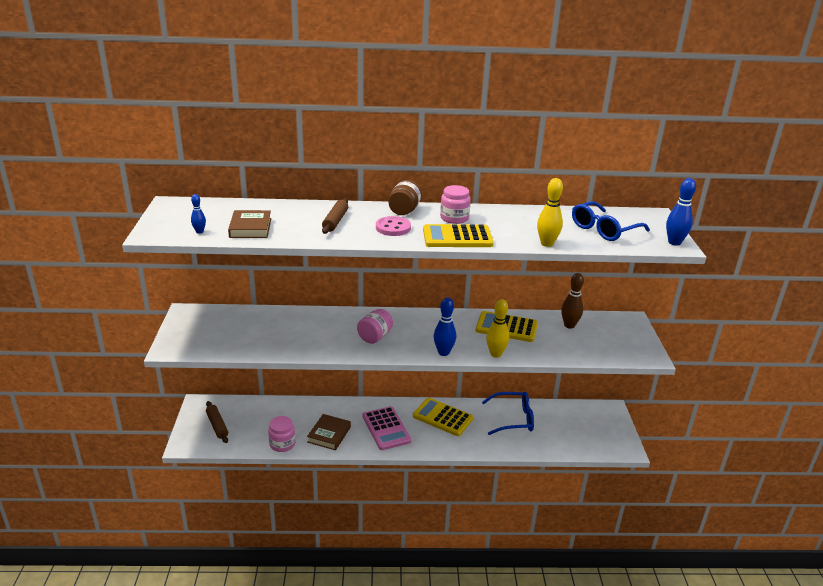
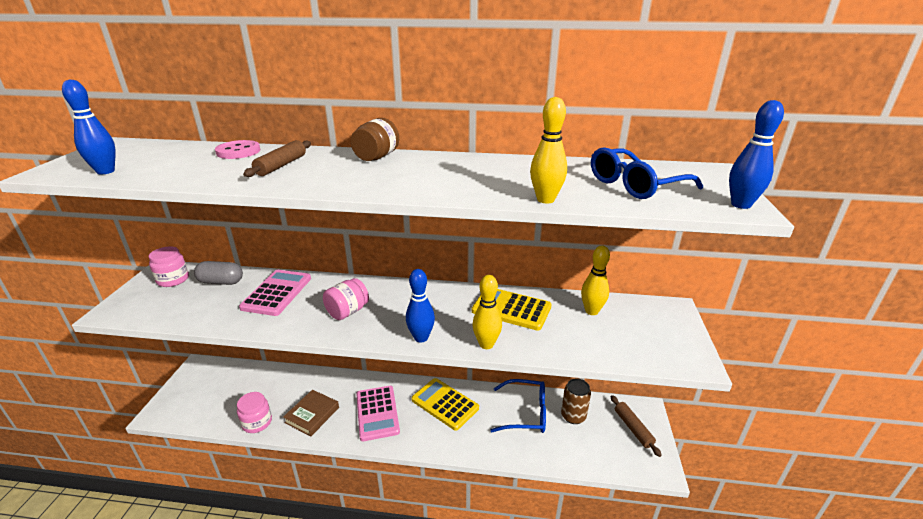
camera: 10 degrees right, 0 degrees up
blue bowling pin [191,194,206,234] -> blue bowling pin [62,79,116,174], size x1.74
brown rolling pin [206,401,228,443] -> brown rolling pin moved to [611,395,662,457]
brown book [228,210,271,238] -> none
pink button [376,216,411,236] -> pink button moved to [215,140,260,159]
yellow calculator [423,224,494,247] -> none
pink jar [440,185,471,224] -> pink jar moved to [149,246,189,287]
brown bowling pin [561,273,584,329] -> yellow bowling pin [581,245,610,315]
none -> grey capsule [194,261,243,285]
none -> pink calculator [239,270,311,316]
none -> brown can [561,379,591,424]

